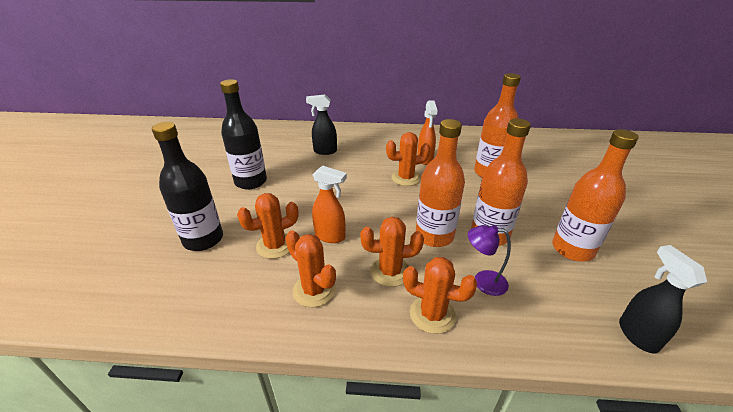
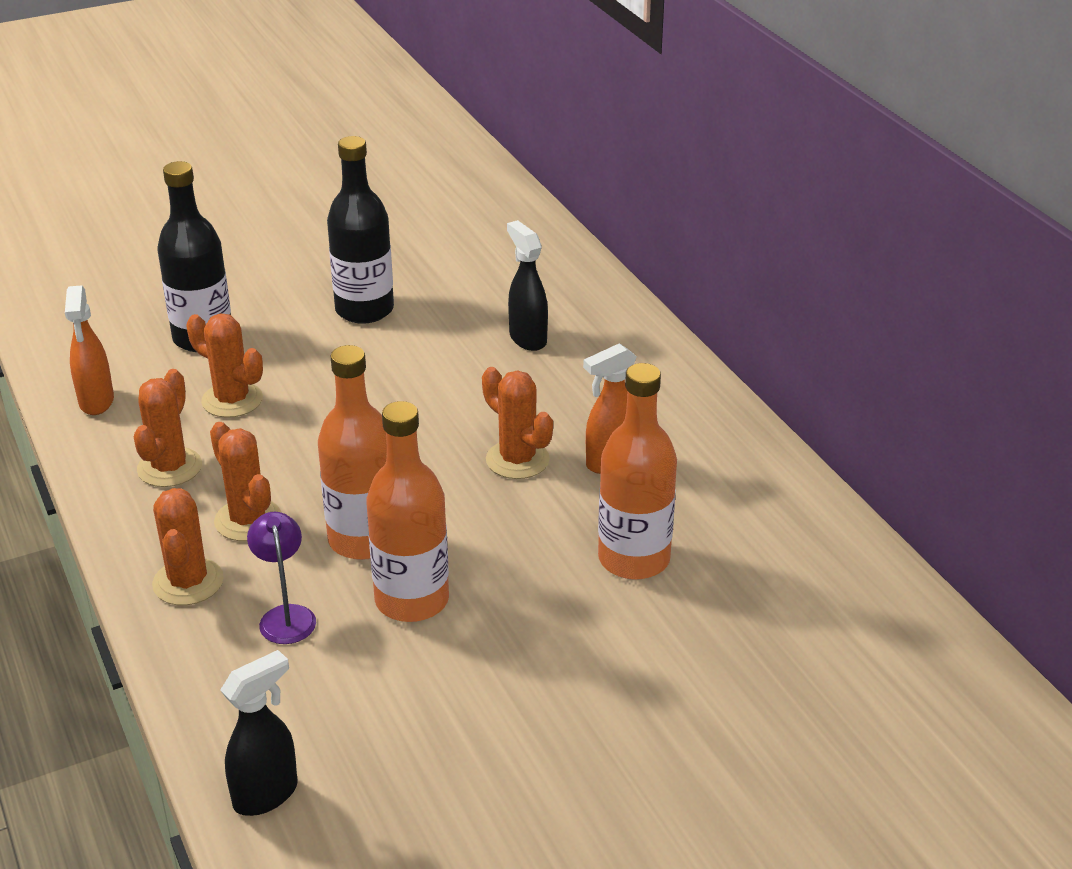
camera: 60 degrees right, 0 degrees up
orange spray bottle [312,165,347,243] -> orange spray bottle moved to [65,285,114,415]
orange bottle [552,129,639,261] -> none

